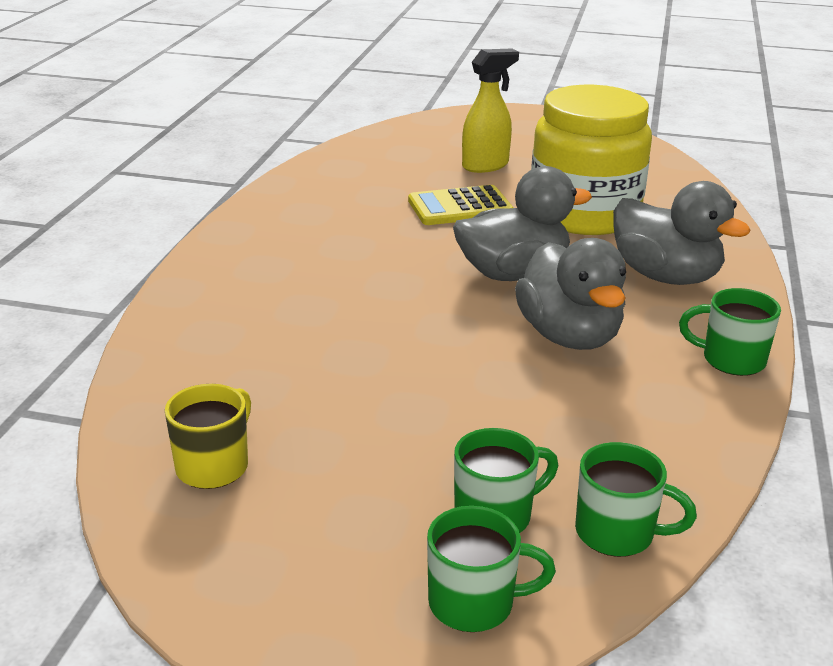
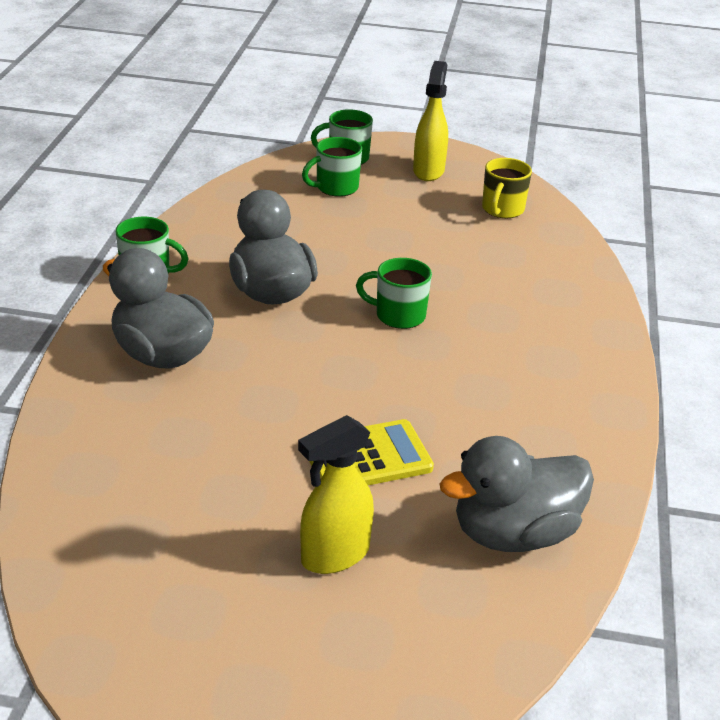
camera: 175 degrees right, 5 degrees up
grey duck [453,166,592,281] -> grey duck moved to [440,436,594,552]
yellow jar [531,85,652,235] -> none
green mug [575,442,697,557] -> green mug moved to [356,258,432,329]
none -> yellow spray bottle [413,61,448,181]

